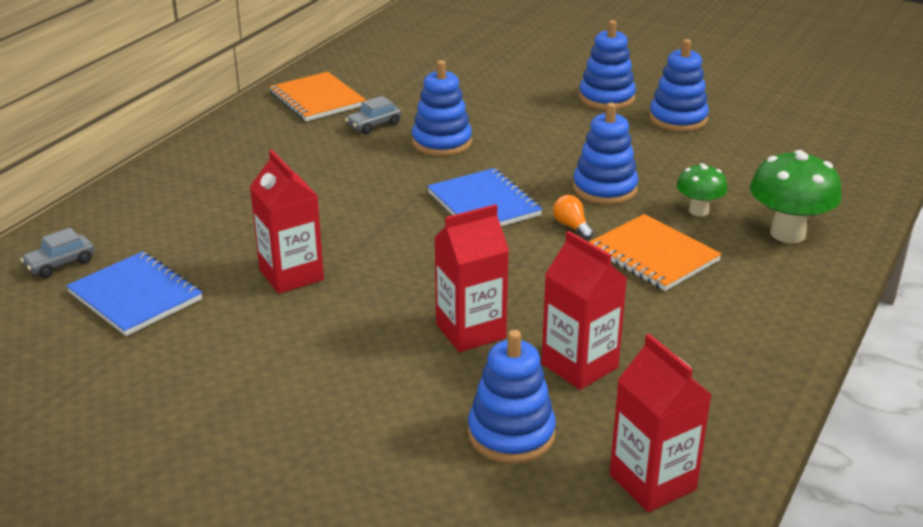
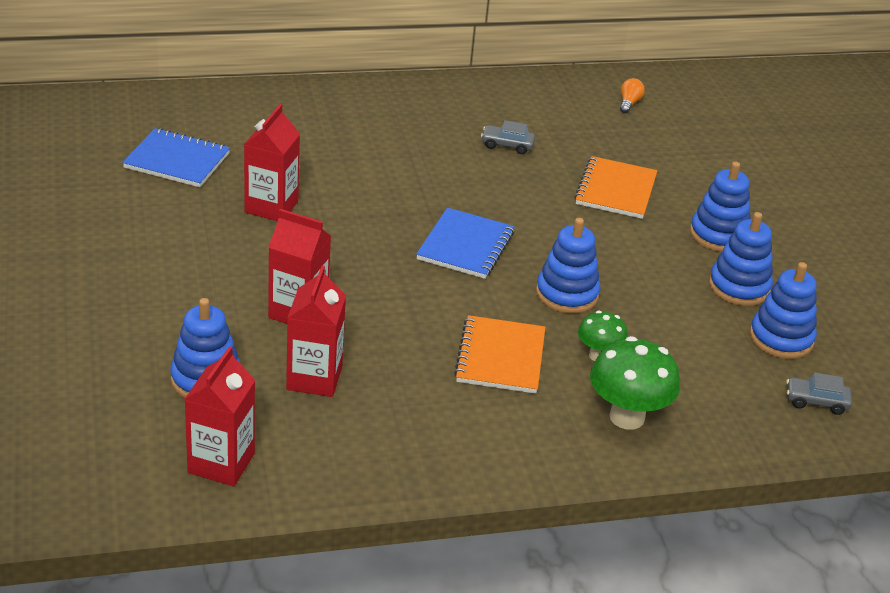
camera: 45 degrees right, 5 degrees up
grey car [20,228,95,278] -> grey car moved to [786,373,852,415]
blue notebook [66,251,202,336] -> blue notebook turned 75 degrees counterclockwise [122,128,230,187]
orange notebook [269,72,366,121] -> orange notebook moved to [574,156,657,219]
blue stacking toy [412,60,472,156] -> blue stacking toy moved to [750,262,817,359]
orange light bulb [553,195,594,240] -> orange light bulb moved to [620,78,645,113]

